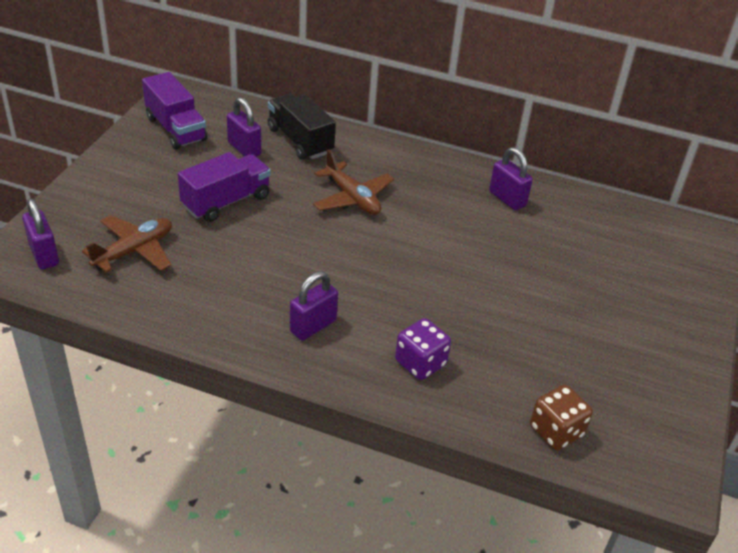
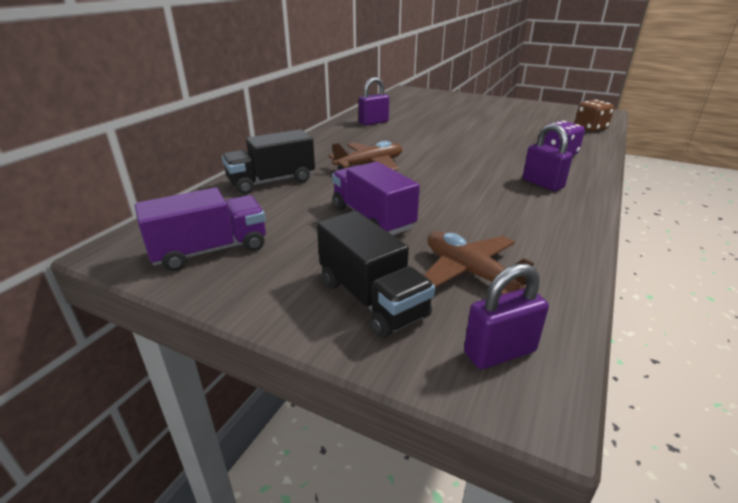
camera: 80 degrees left, 10 degrees down
purple padlock [227,97,261,157] -> none
none -> black truck [317,211,435,338]

